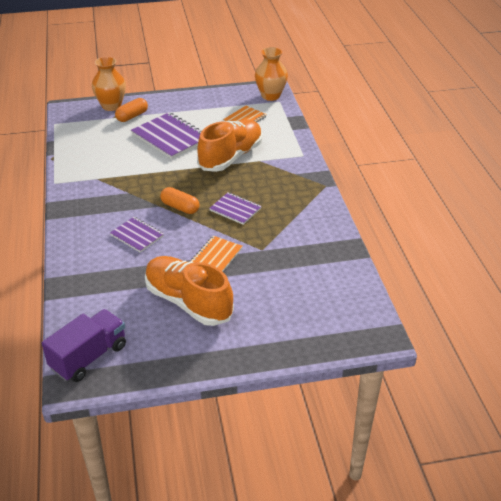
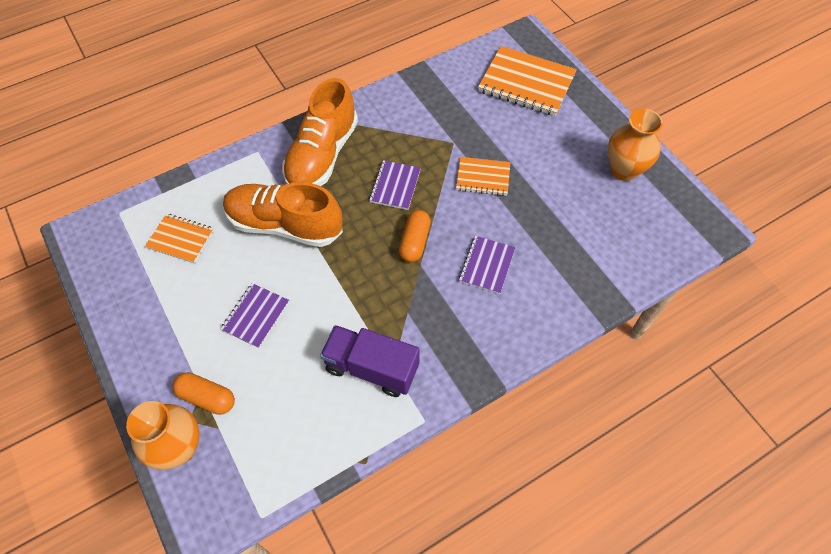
camera: 110 degrees left, 20 degrees up
purple truck [42,309,126,382] -> purple truck moved to [320,325,420,397]
purple notebook [131,112,202,159] -> purple notebook [221,283,289,348], size x0.57
orange shoe [145,256,234,326] -> orange shoe moved to [282,78,358,186]
orange vase [255,47,288,101] -> orange vase moved to [608,108,663,181]
none -> orange notebook [478,46,577,116]

